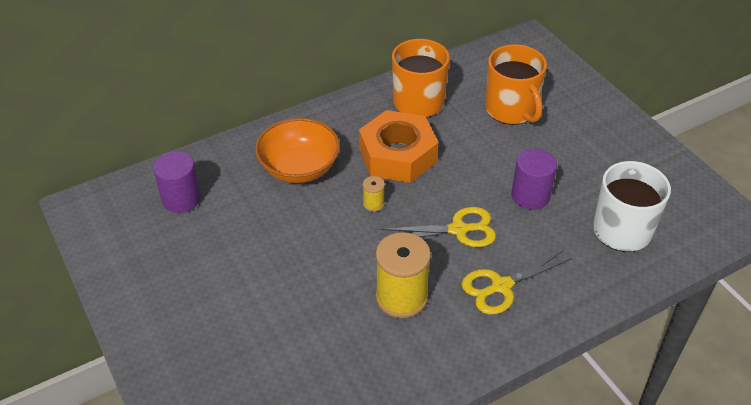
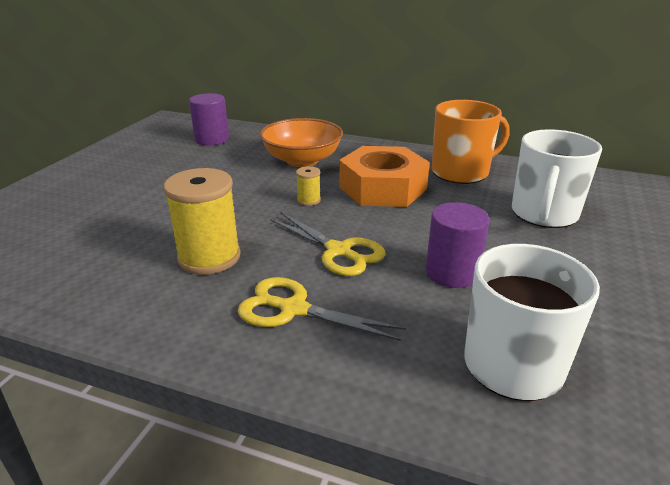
camera: 50 degrees right, 15 degrees down
orange mug [485,44,547,125] -> white mug [512,129,602,228]

